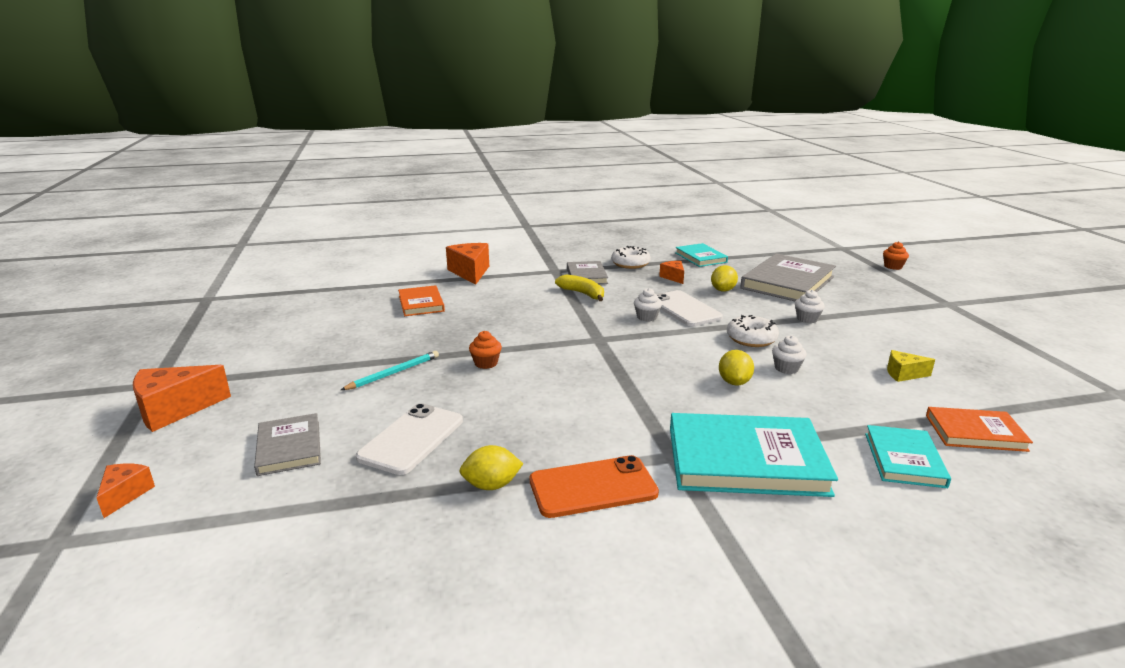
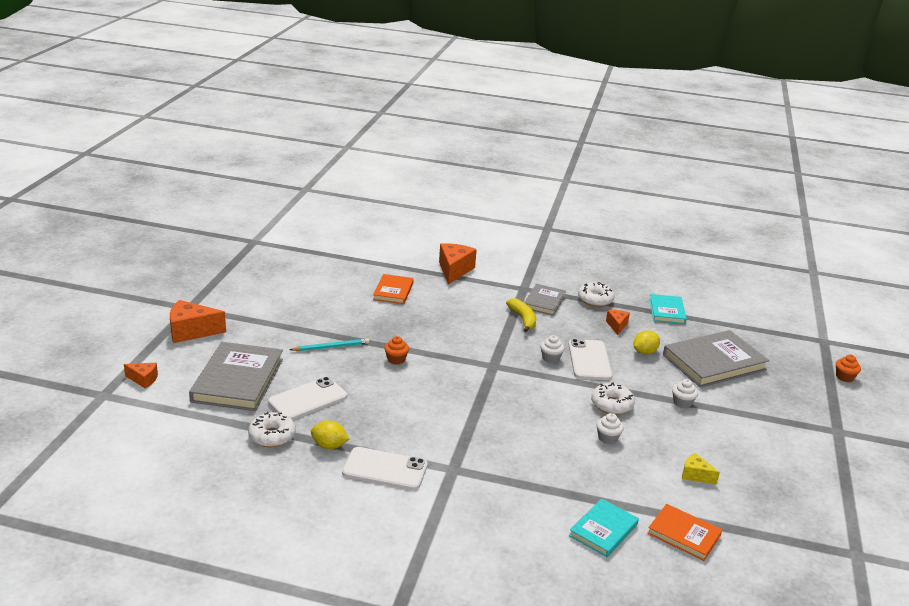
camera: 25 degrees right, 5 degrees up
orange cheese [96,463,155,518] -> orange cheese turned 75 degrees clockwise [124,363,158,388]
grey book [254,413,321,476] -> grey book [189,342,283,411], size x1.77
orange phone [530,455,659,518] -> white phone [342,447,428,490]
turquoise book [670,413,838,497] -> none
yellow lemon [719,350,754,386] -> none
none -> white donut [248,411,296,447]

